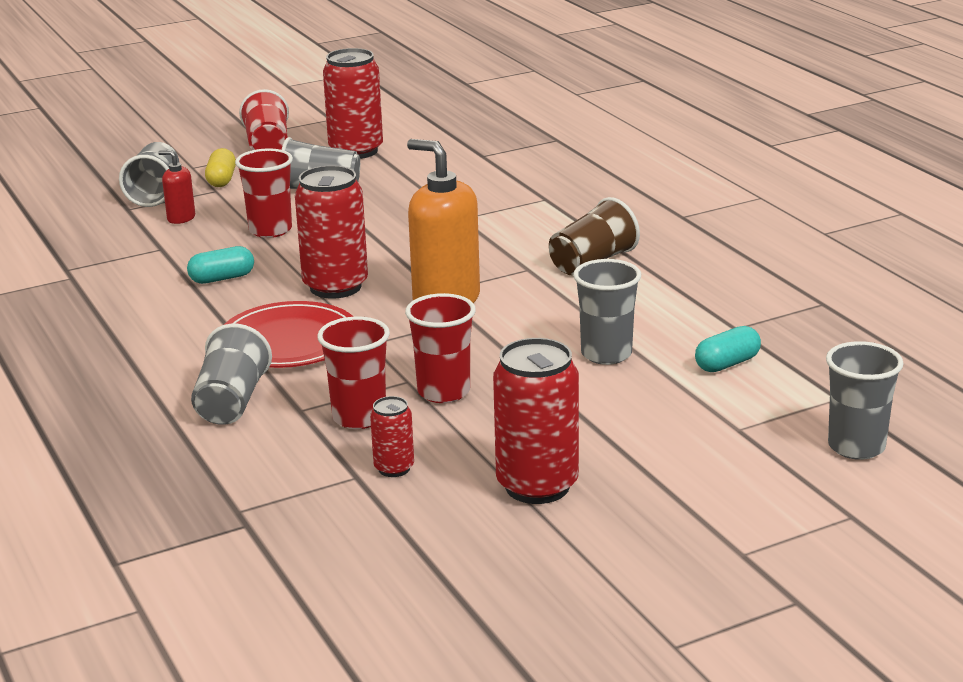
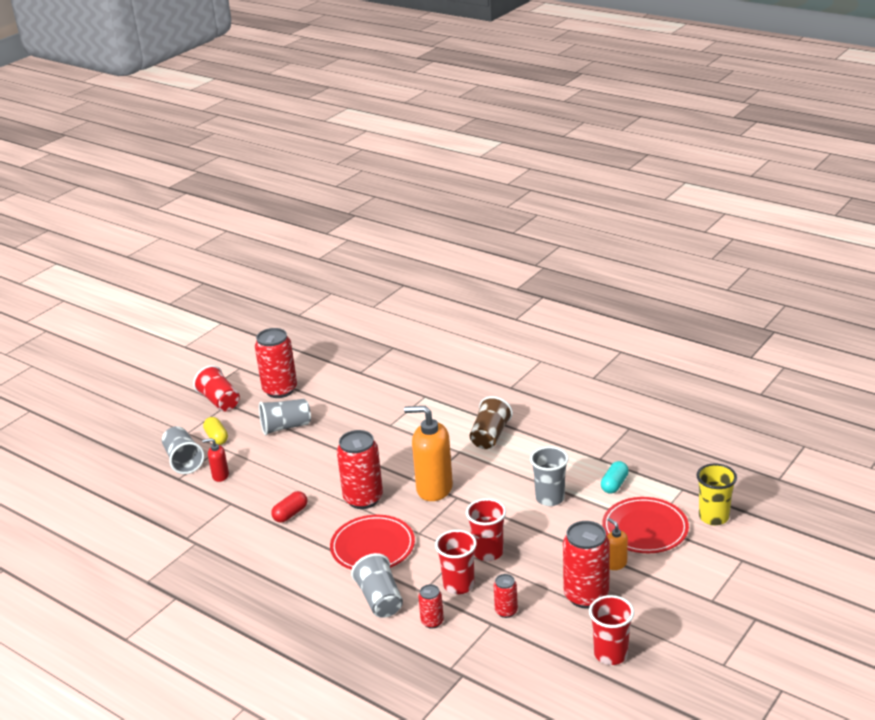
camera: 25 degrees left, 5 degrees up
turquoise capsule [187,246,254,284] -> red capsule [271,491,307,523]
red cup [235,148,293,238] -> red cup moved to [589,595,634,665]
grey cup [826,341,904,460] -> yellow cup [696,464,737,525]
none -> red can [418,584,444,629]
none -> red plate [602,497,689,553]
none -> orange soap dispenser [607,518,628,570]

